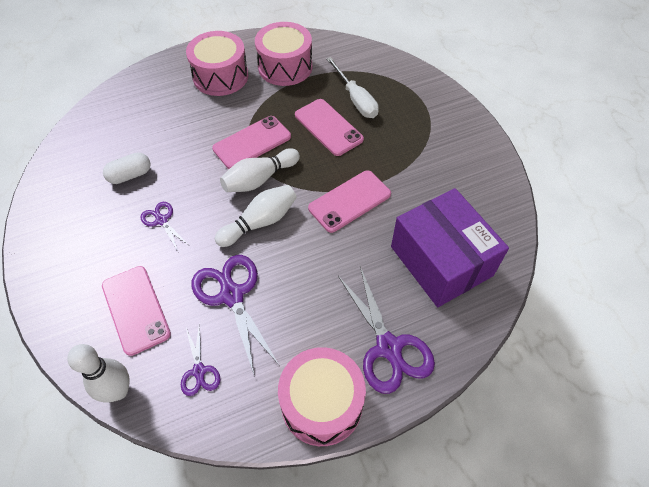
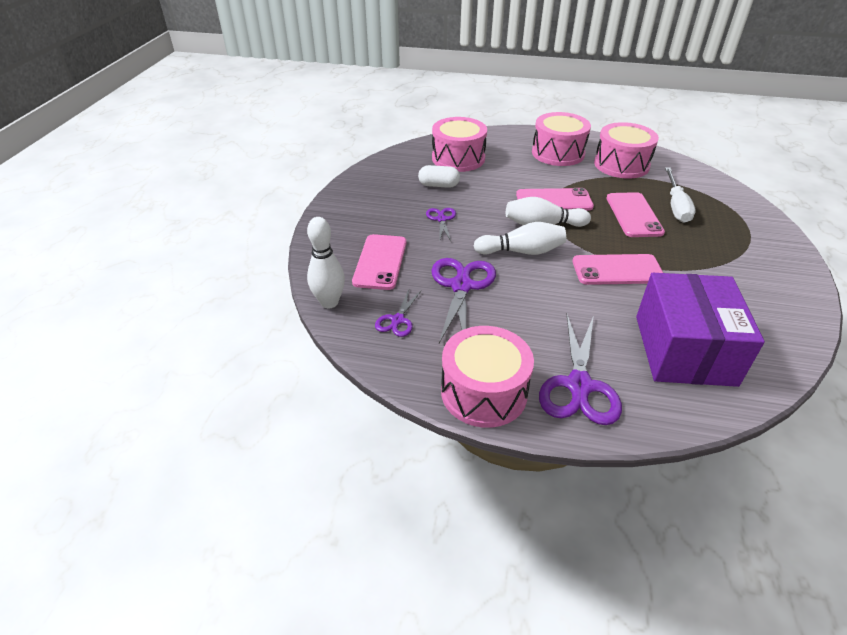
camera: 35 degrees right, 15 degrees down
none -> pink drum [432,117,487,172]

